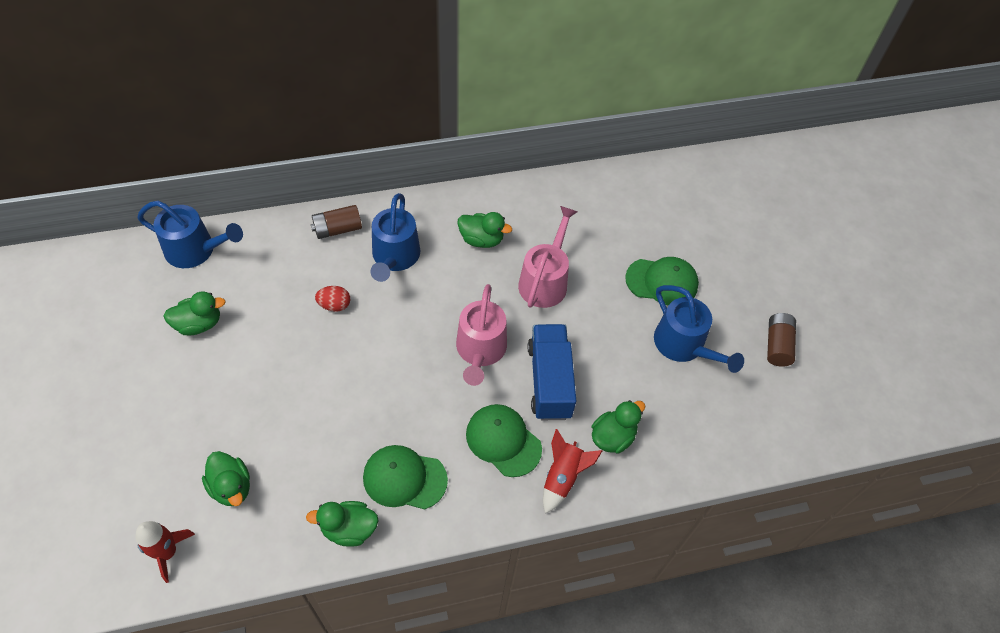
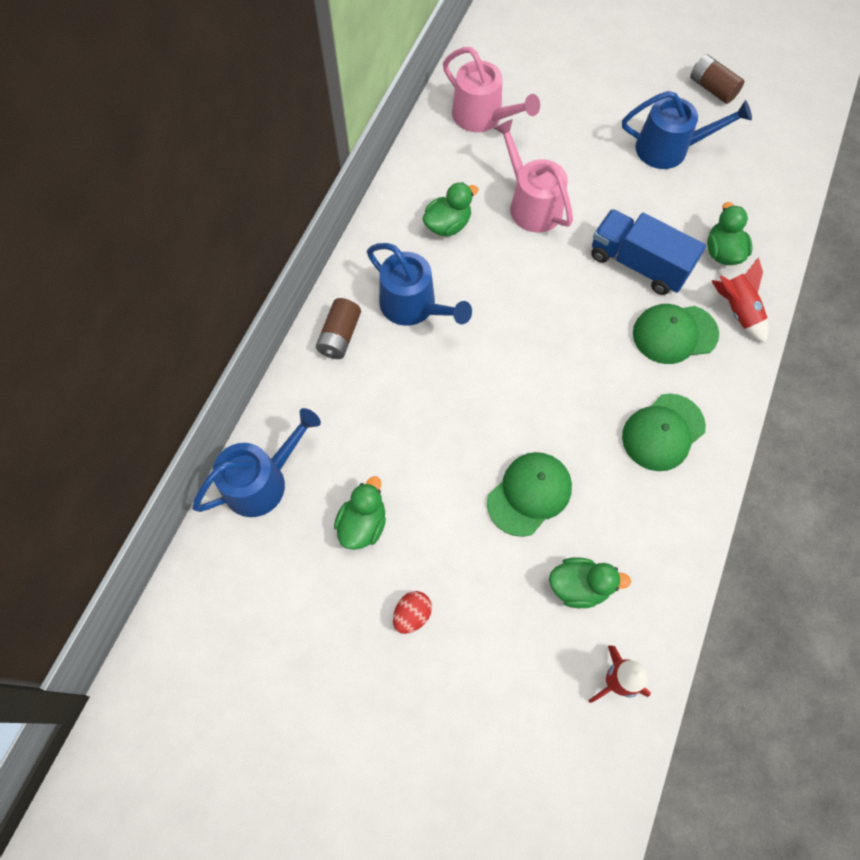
camera: 50 degrees left, 10 degrees up
green duck [306,501,379,547] -> none
red egg [315,286,350,312] -> red egg moved to [393,591,432,634]
pink watering can [456,284,507,386] -> pink watering can moved to [443,47,540,132]
green cap [625,257,699,306] -> green cap moved to [487,452,572,537]

